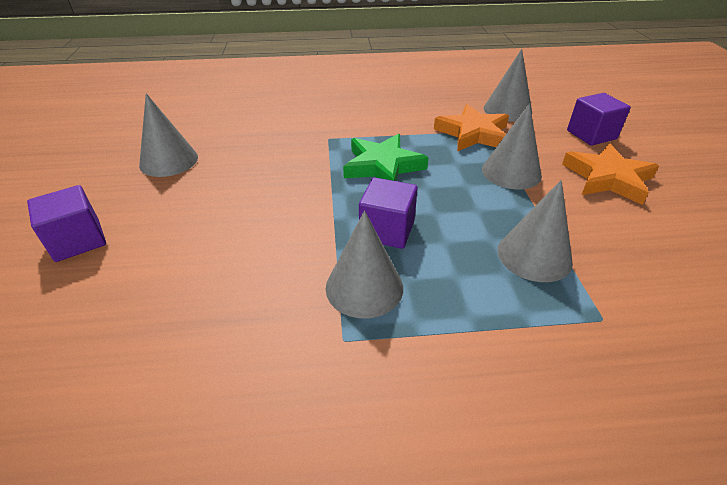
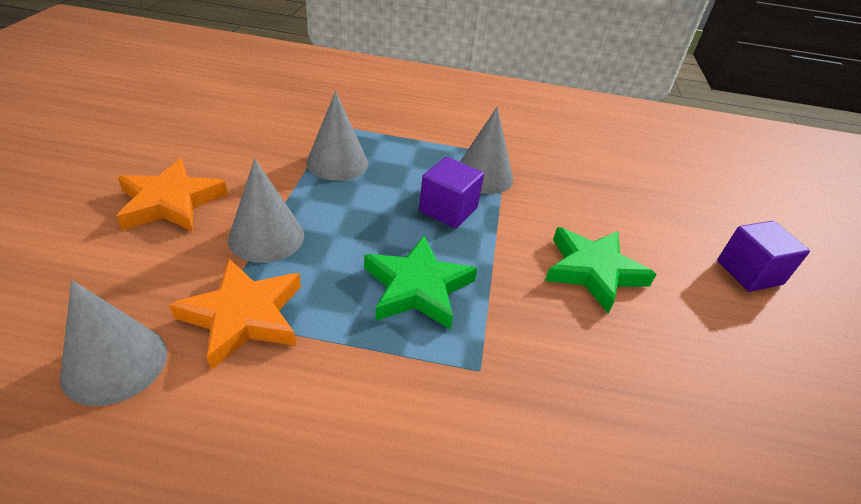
camera: 170 degrees left, 0 degrees up
grey cone [139,93,198,177] -> none
purple cube [567,93,631,146] -> none
none -> green star [545,227,657,314]

